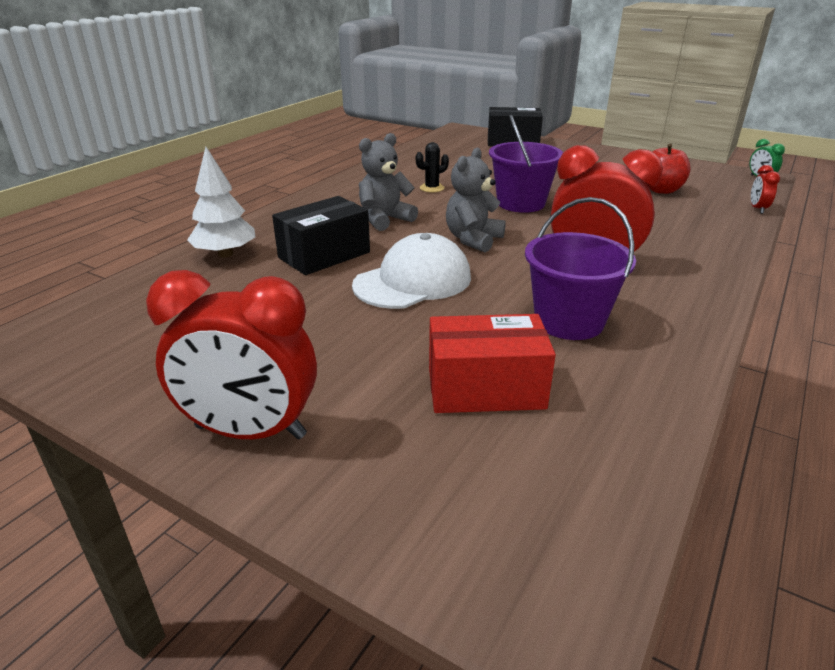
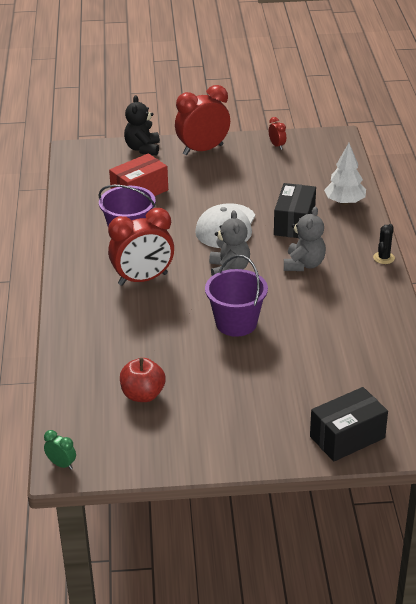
camera: 145 degrees right, 5 degrees up
black cactus [416,142,449,192] -> black cactus moved to [373,224,395,264]
red clock [751,165,780,214] -> red clock moved to [269,117,286,150]
none -> black teddy bear [124,95,160,156]

